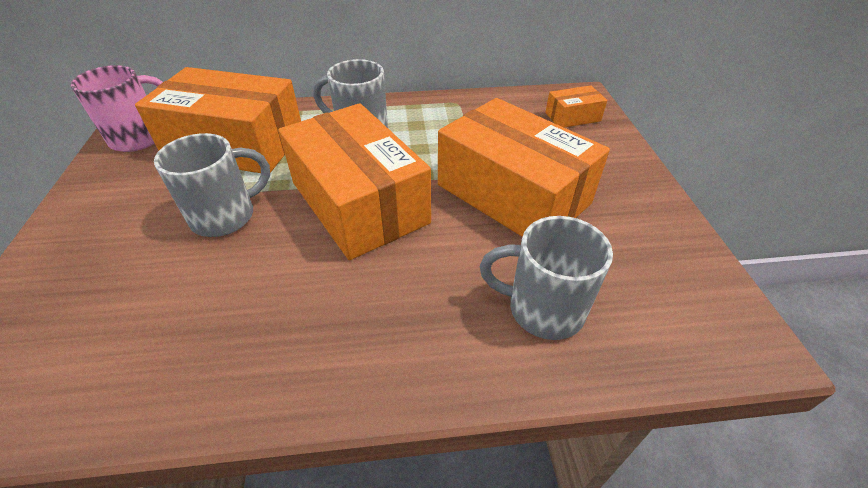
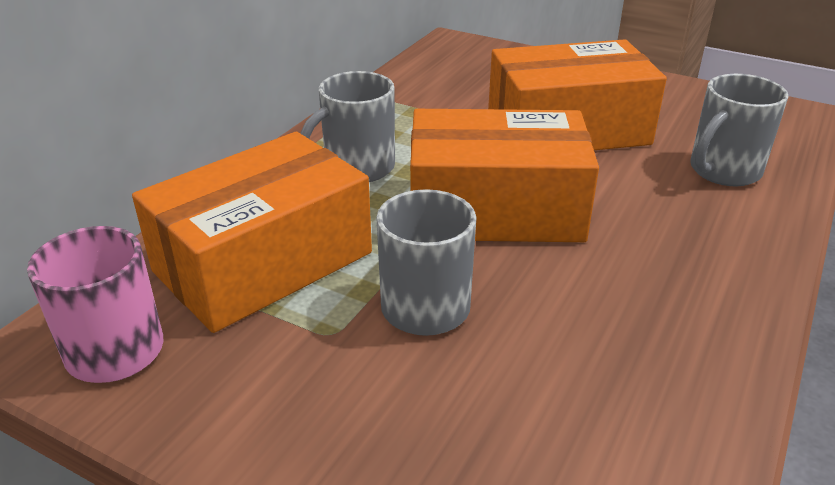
camera: 55 degrees left, 10 degrees down
orange box [545,85,607,128] -> none

